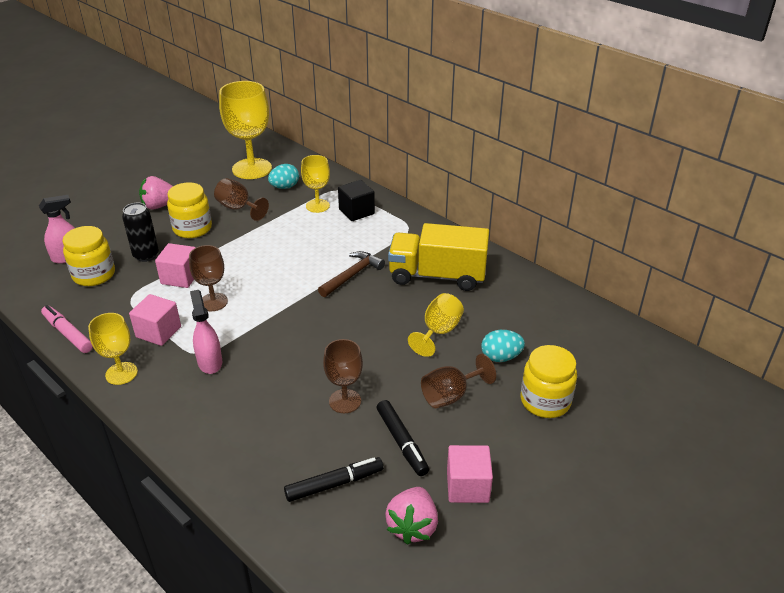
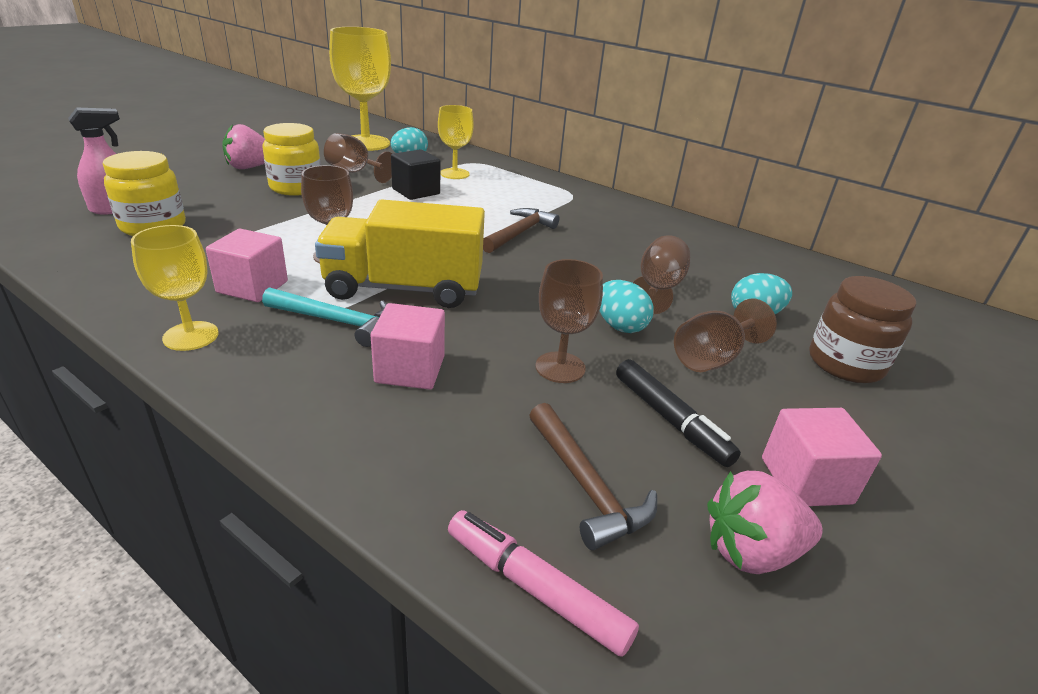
camera: 10 degrees left, 5 degrees down
pink marker [41,305,93,353] -> pink marker moved to [448,510,639,657]
black can [122,203,159,262] -> none
pink cube [155,243,196,288] -> pink cube moved to [370,303,445,390]
pink spray bottle [190,290,222,374] -> turquoise hammer [262,287,387,347]
black marker [284,457,383,502] -> brown hammer [529,403,657,550]
black cube [338,180,375,221] -> black cube moved to [391,149,440,200]
pink strawberry [385,487,438,545] -> pink strawberry turned 75 degrees clockwise [707,471,822,574]
yellow truck [388,223,489,291] -> yellow truck moved to [315,200,485,308]
yellow goblet [408,293,464,357] -> brown goblet [633,235,690,314]
yellow jar [521,345,577,418] -> brown jar [809,276,916,383]
none -> turquoise egg [600,280,654,333]

